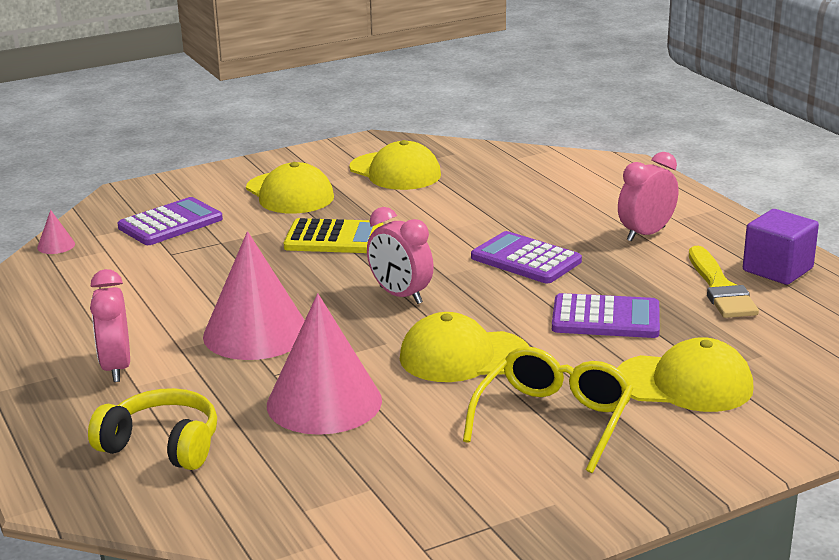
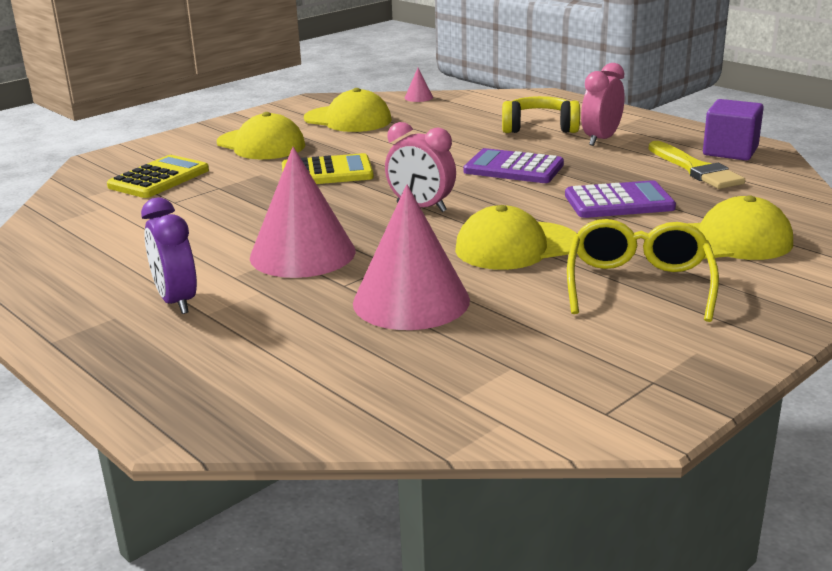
camera: 15 degrees left, 0 degrees up
pink cone [37,210,75,254] -> pink cone moved to [404,68,433,102]
yellow headphones [88,388,217,470] -> yellow headphones moved to [502,96,580,133]
pink clock [90,269,130,382] -> purple clock [141,197,197,314]
purple calculator [118,197,223,245] -> yellow calculator [107,155,209,198]

